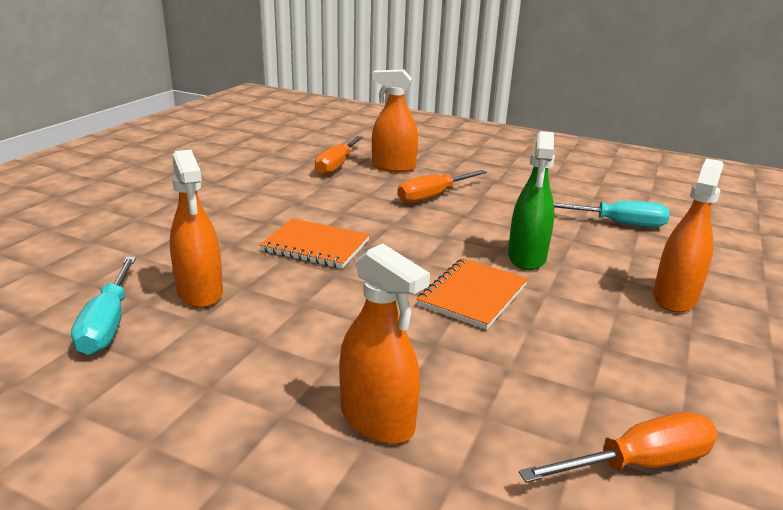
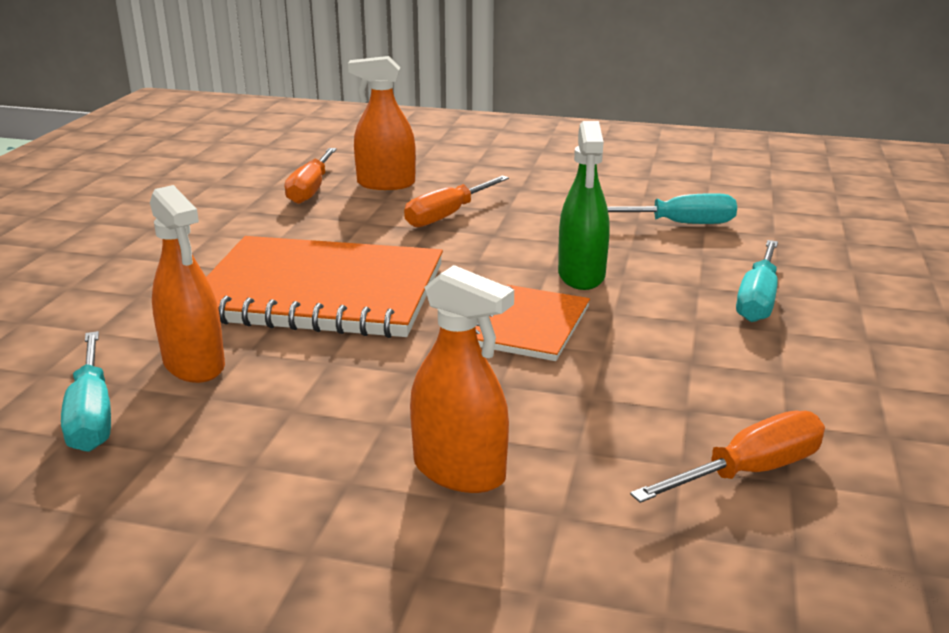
camera: 10 degrees left, 0 degrees up
orange notebook [260,218,370,269] -> orange notebook [206,236,443,338], size x1.92
orange spray bottle [653,158,724,313] -> turquoise screwdriver [736,240,778,322]

